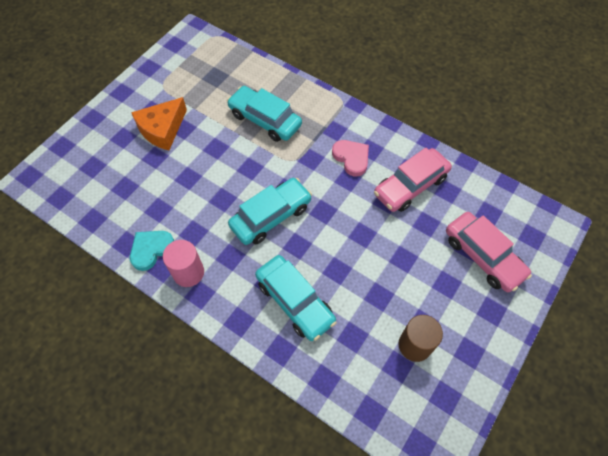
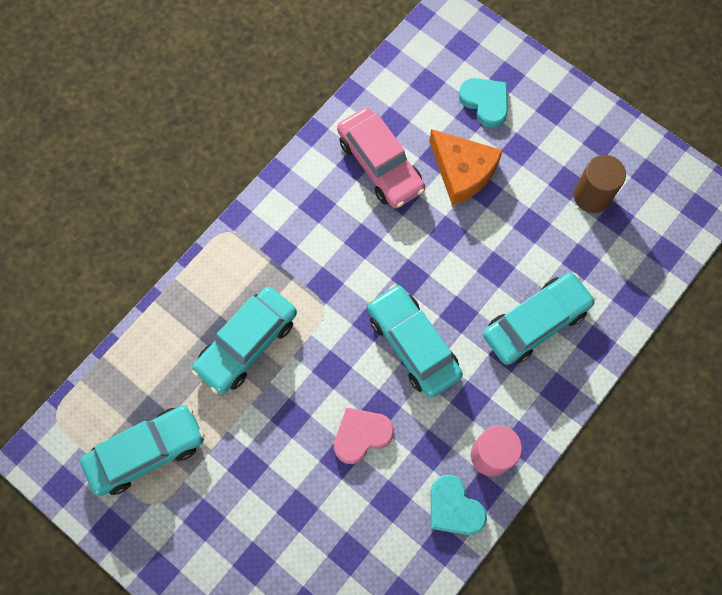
camera: 85 degrees left, 10 degrees up
orange cheese [131,97,187,150] -> orange cheese moved to [429,129,503,206]
pink heart [332,140,369,176] -> pink heart moved to [334,407,394,464]
pink car [446,212,532,292] -> turquoise heart [459,78,508,128]
none -> turquoise car [80,405,205,496]

